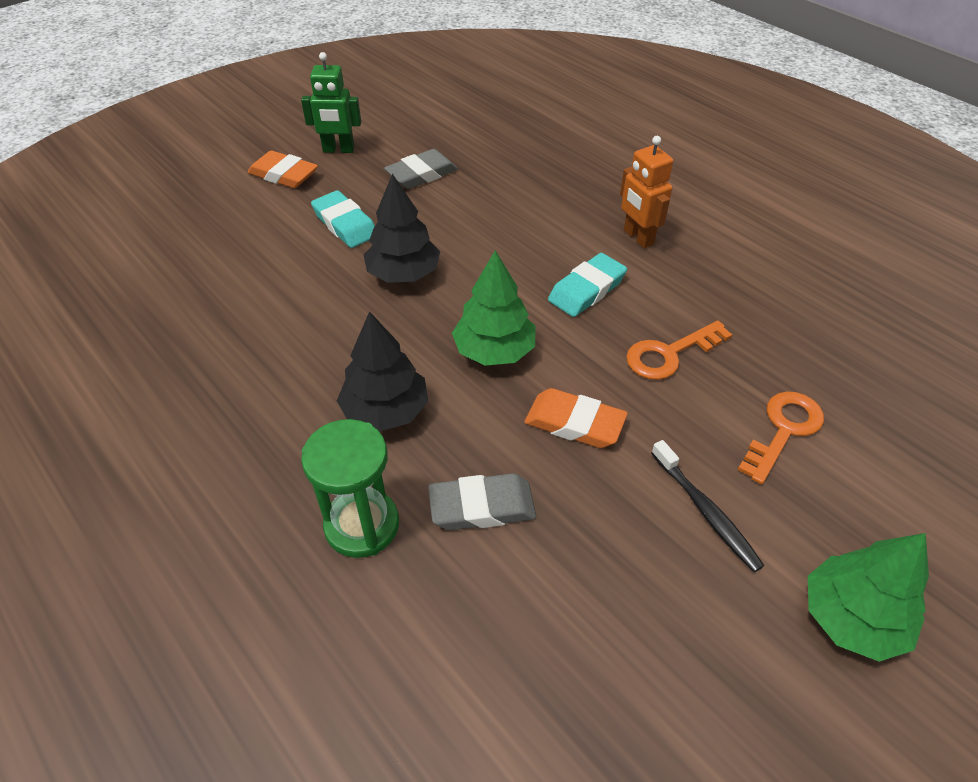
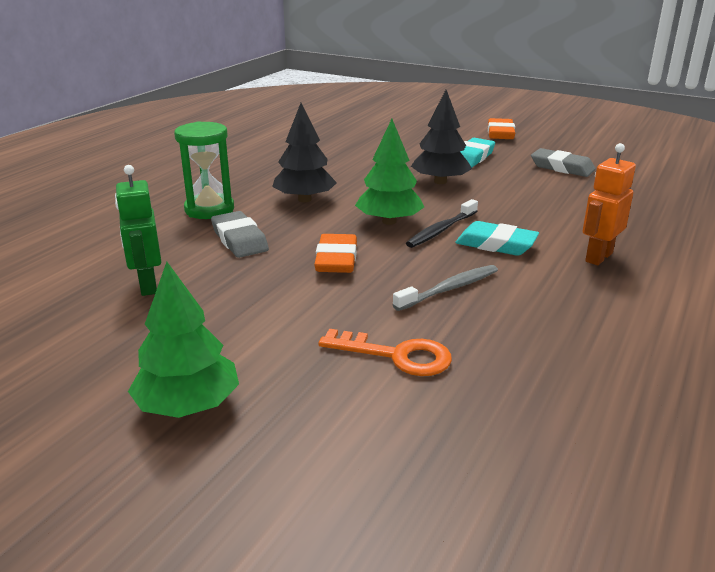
camera: 70 degrees right, 20 degrees down
green robot [301,52,361,153] -> green robot moved to [115,165,162,296]
orange key [626,321,732,380] -> grey toothbrush [393,265,498,311]
black toothbrush [651,440,764,572] -> black toothbrush moved to [406,199,478,248]

